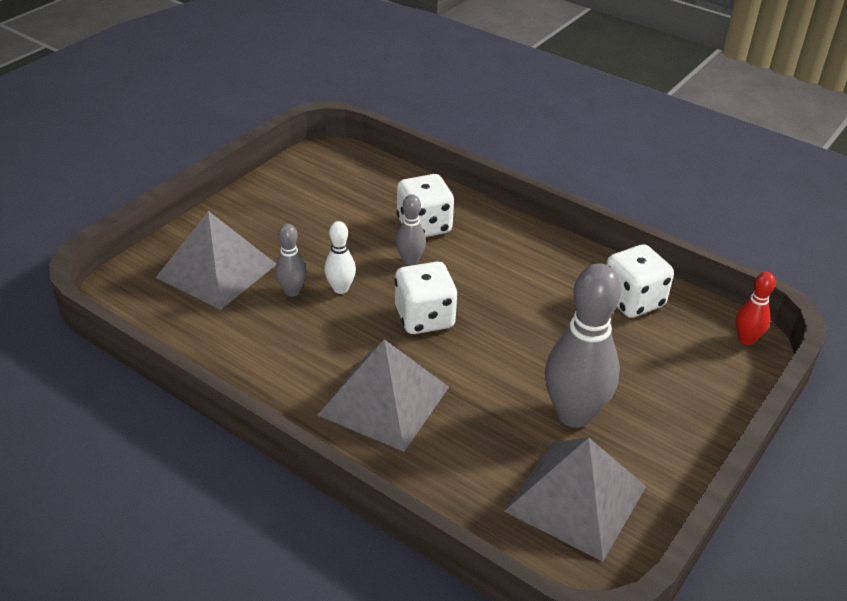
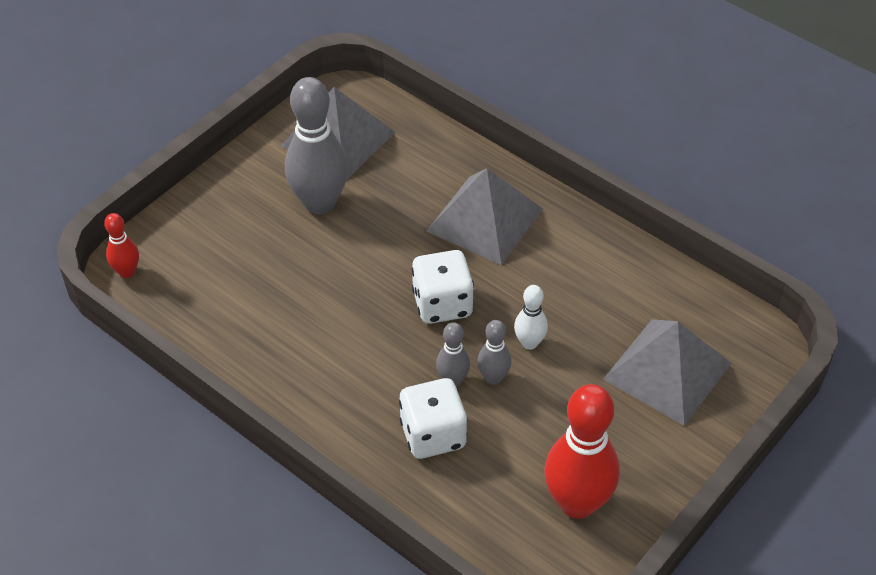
camera: 175 degrees left, 10 degrees up
grey bowling pin [275,224,307,297] -> grey bowling pin moved to [477,320,511,384]
white dice [606,244,674,318] -> none
none -> red bowling pin [544,384,619,519]

